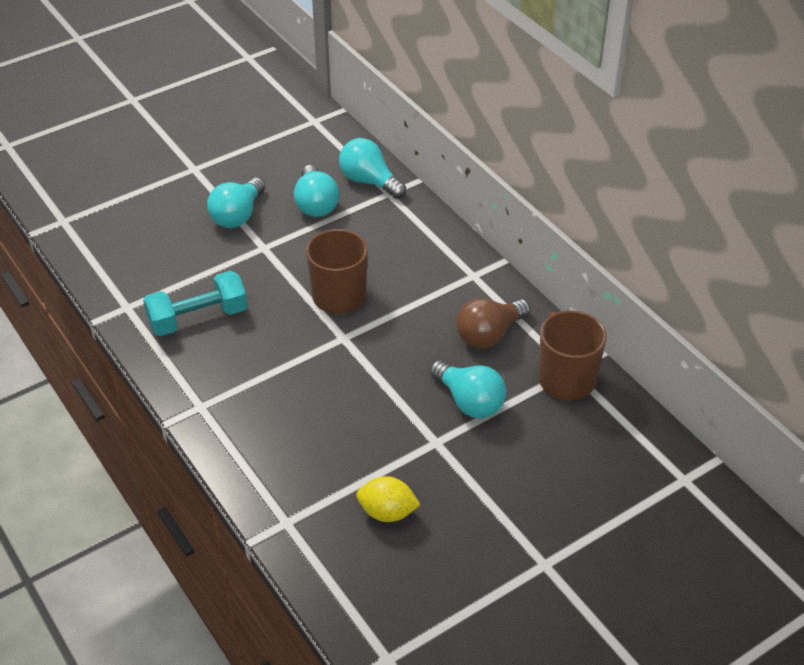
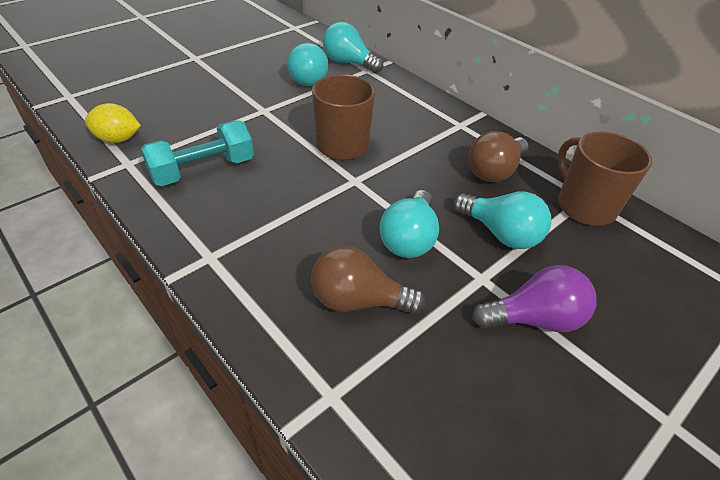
camera: 10 degrees left, 0 degrees up
turquoise light bulb [207,178,265,228] -> turquoise light bulb moved to [379,190,439,258]
yellow lemon [356,476,420,522] -> yellow lemon moved to [85,103,141,143]
none -> brown light bulb [311,246,426,314]
none -> purple light bulb [472,265,597,332]

